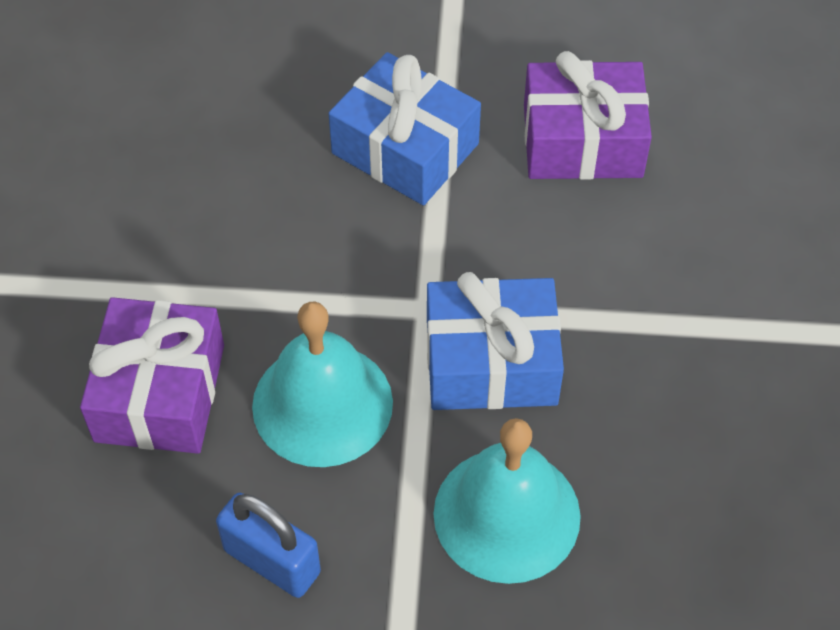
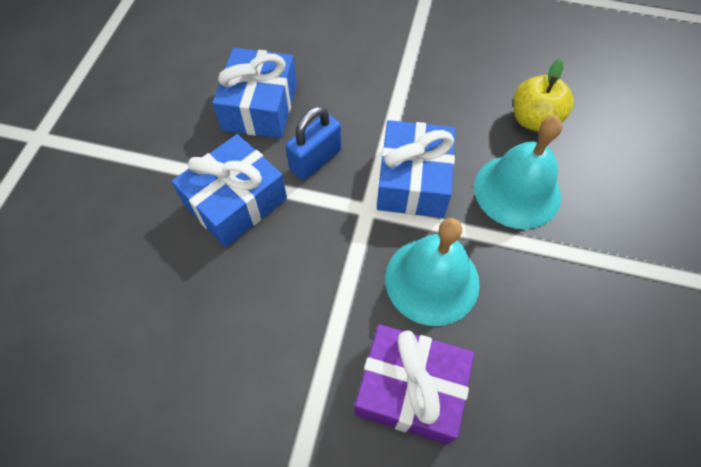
camera: 80 degrees left, 5 degrees up
blue padlock [216,493,321,598] -> blue padlock moved to [285,106,341,180]
purple gift [524,51,652,180] -> blue gift [212,48,297,138]
none -> yellow apple [513,59,574,132]

